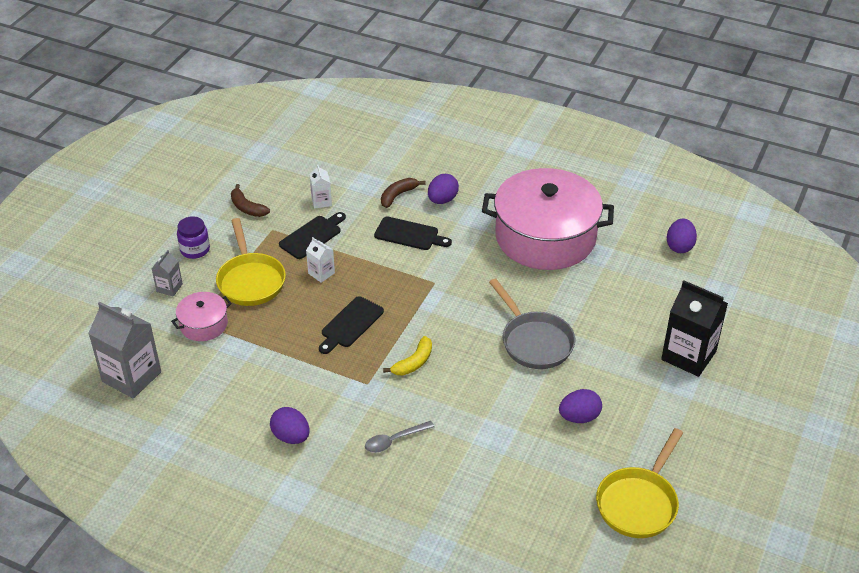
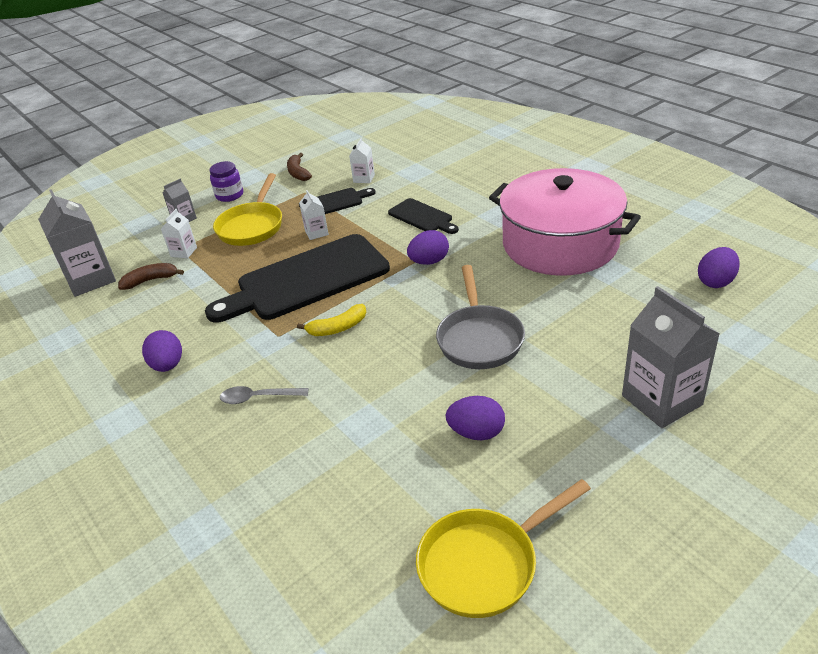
camera: 30 degrees right, 5 degrees down
pink pot [171,292,232,341] -> white carton [161,209,197,258]
black cutting board [319,296,384,354] -> black cutting board [205,234,390,323], size x2.06
brown banana [381,178,425,208] -> brown banana moved to [118,263,184,290]
purple egg [428,174,459,204] -> purple egg moved to [407,230,449,265]
black carton [661,280,728,377] -> grey carton [622,286,720,428]

